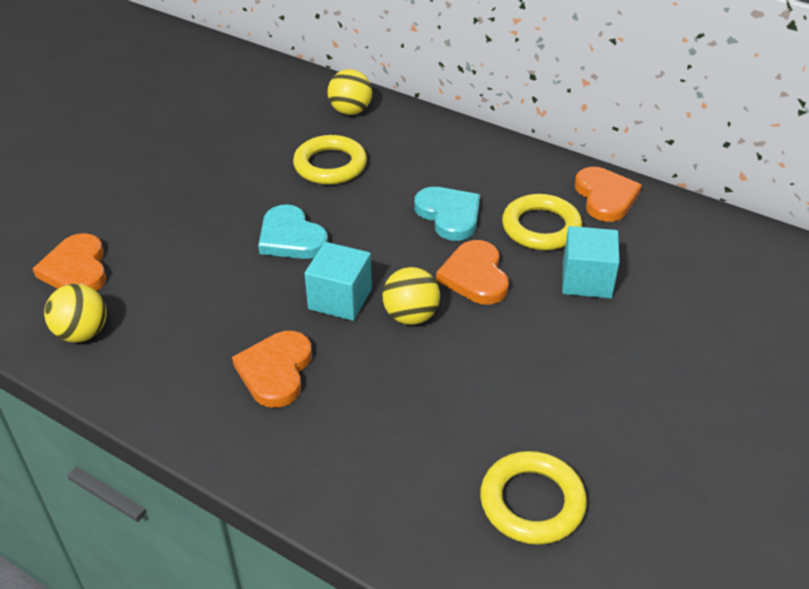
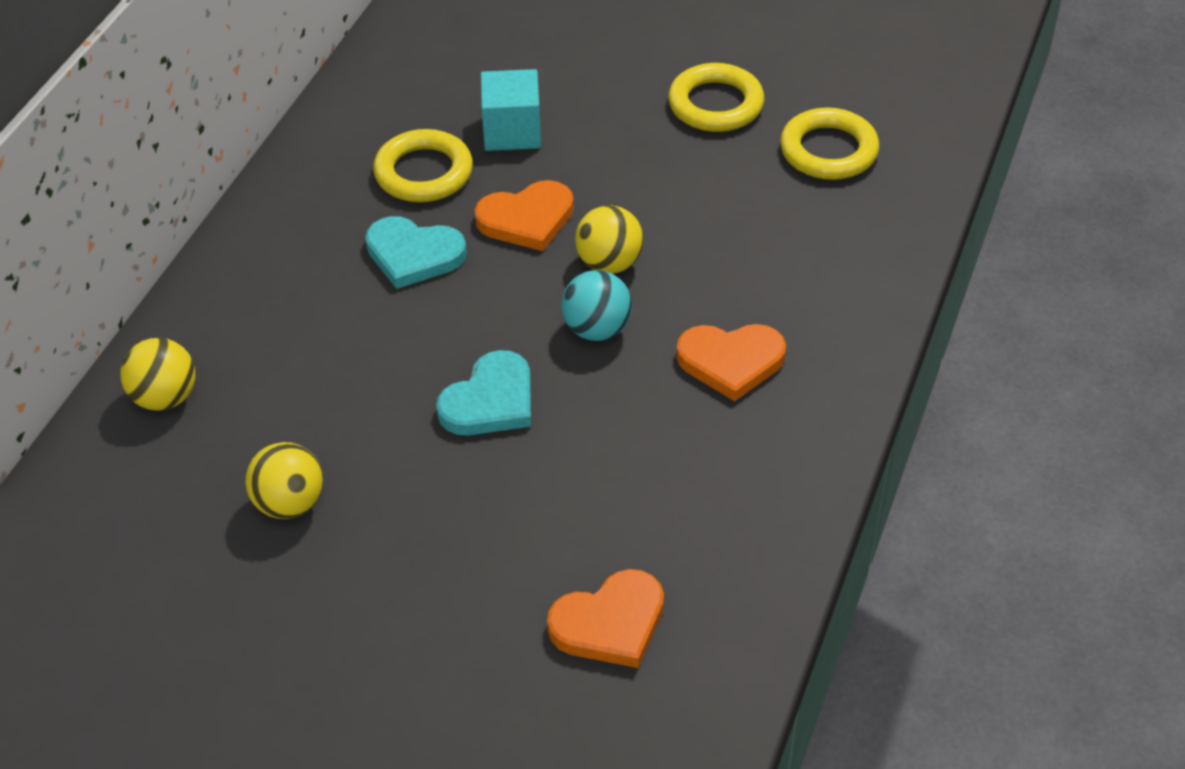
camera: 100 degrees left, 5 degrees up
yellow ball [44,284,107,343] -> yellow ball moved to [245,442,323,519]
yellow ring [293,135,367,185] -> yellow ring moved to [668,63,764,132]
turquoise cube [304,242,372,321] -> turquoise ball [561,270,632,341]
turquoise heart [414,187,480,241] -> turquoise heart turned 120 degrees counterclockwise [365,216,467,289]
orange heart [575,167,642,222] -> none

